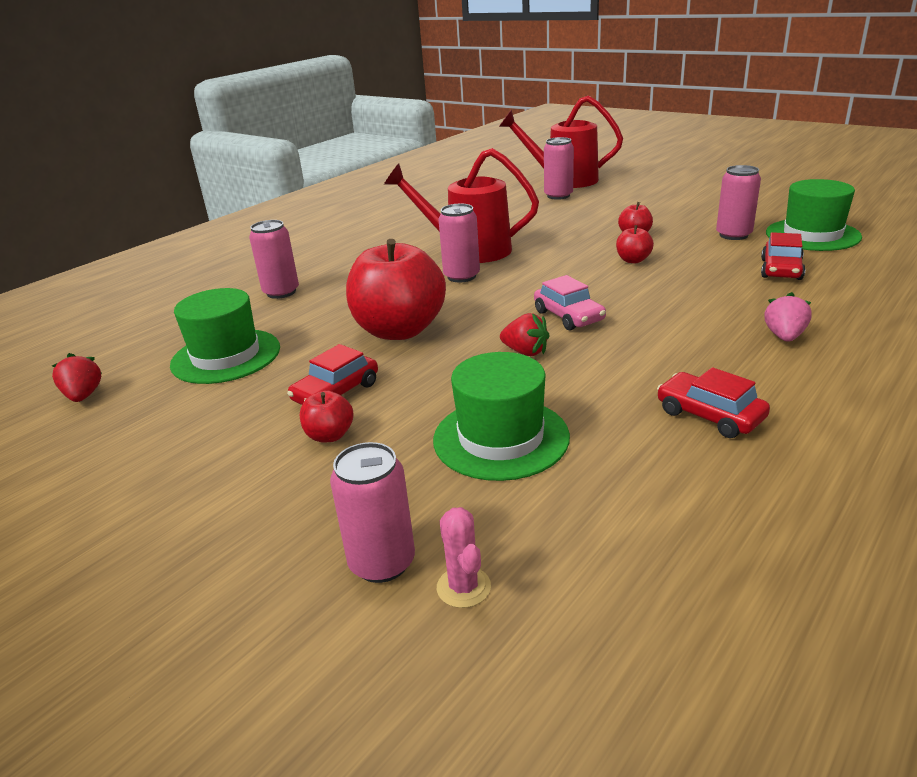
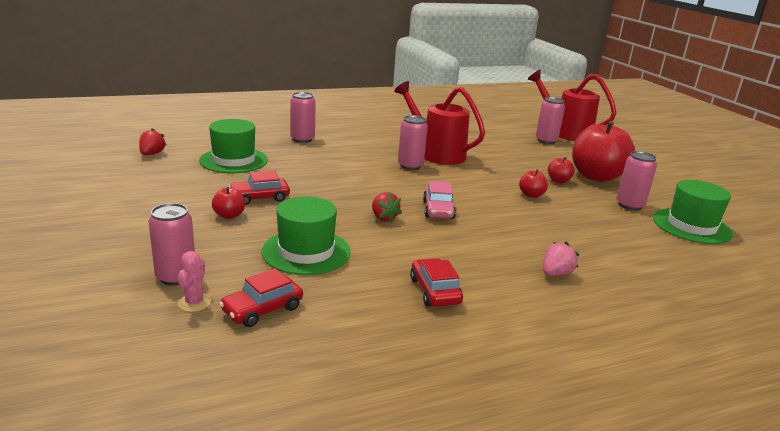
camera: 25 degrees right, 5 degrees down
red apple [346,239,446,340] -> red apple moved to [572,121,635,182]
red car [761,232,806,280] -> red car moved to [219,268,303,327]

